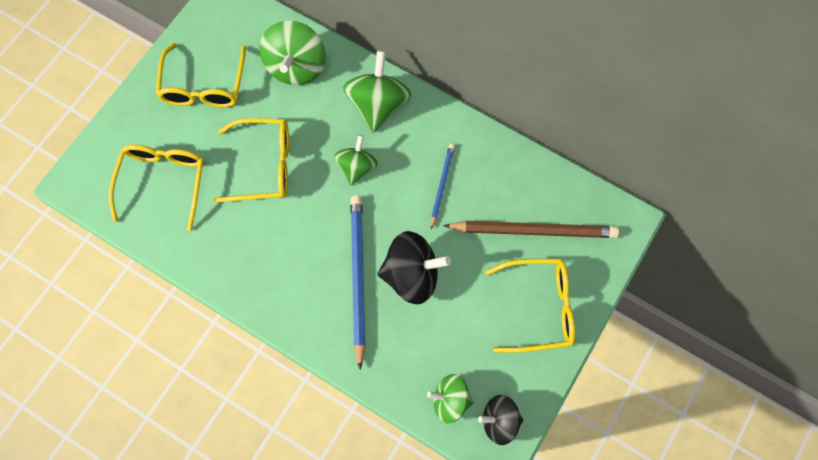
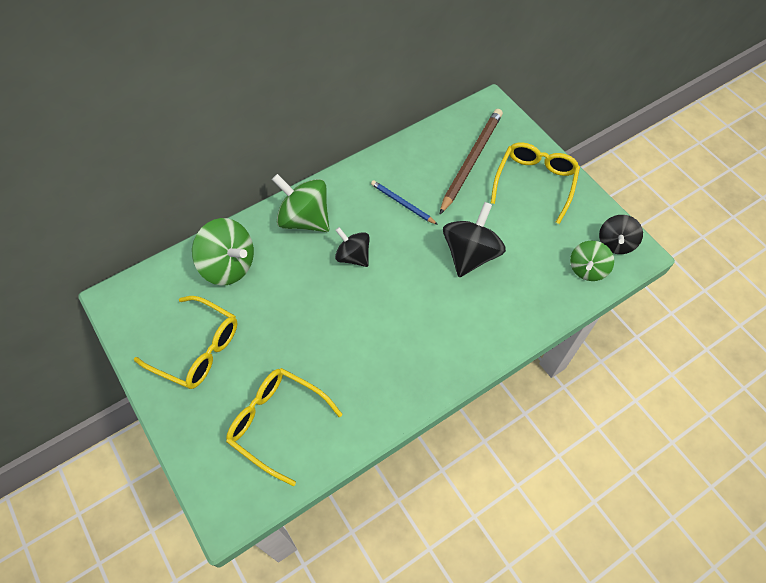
camera: 65 degrees left, 10 degrees down
yellow glasses [214,118,289,203] -> none
green spinning top [334,135,378,185] -> black spinning top [335,227,370,267]
blue pencil [350,195,366,370] -> none

